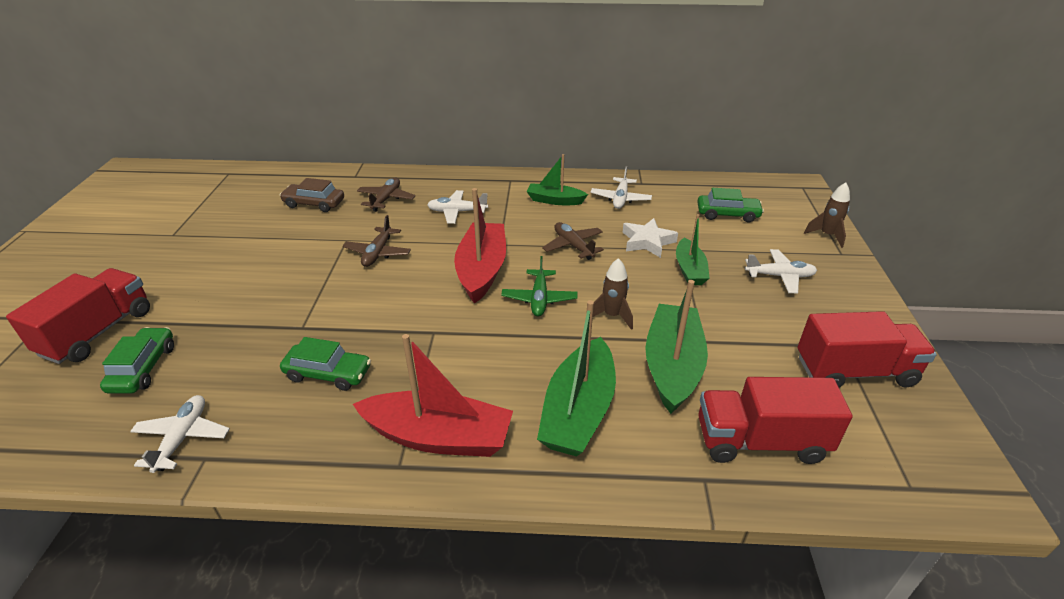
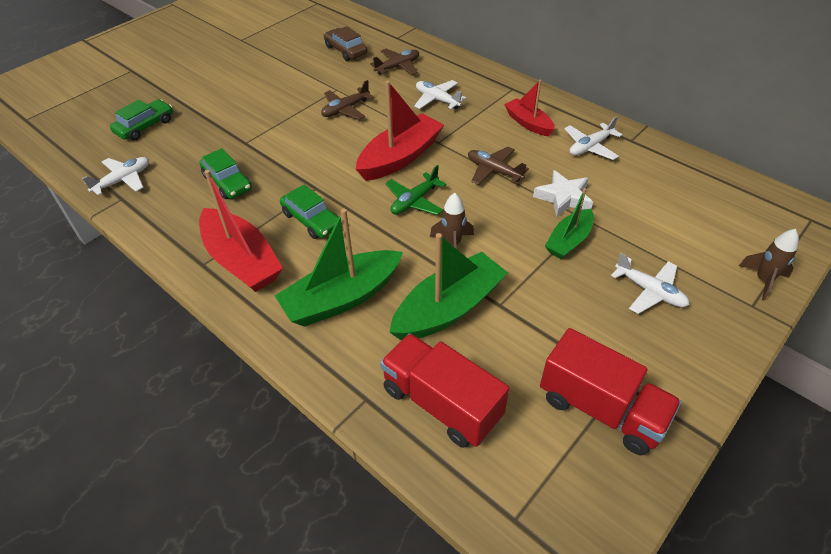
camera: 40 degrees right, 10 degrees up
red truck [6,268,150,364] -> none
green boat [526,154,588,205] -> red boat [504,80,555,136]
brown plane [542,222,604,260] -> brown plane turned 60 degrees counterclockwise [468,147,529,185]
green car [697,188,764,223] -> green car moved to [280,185,342,239]

